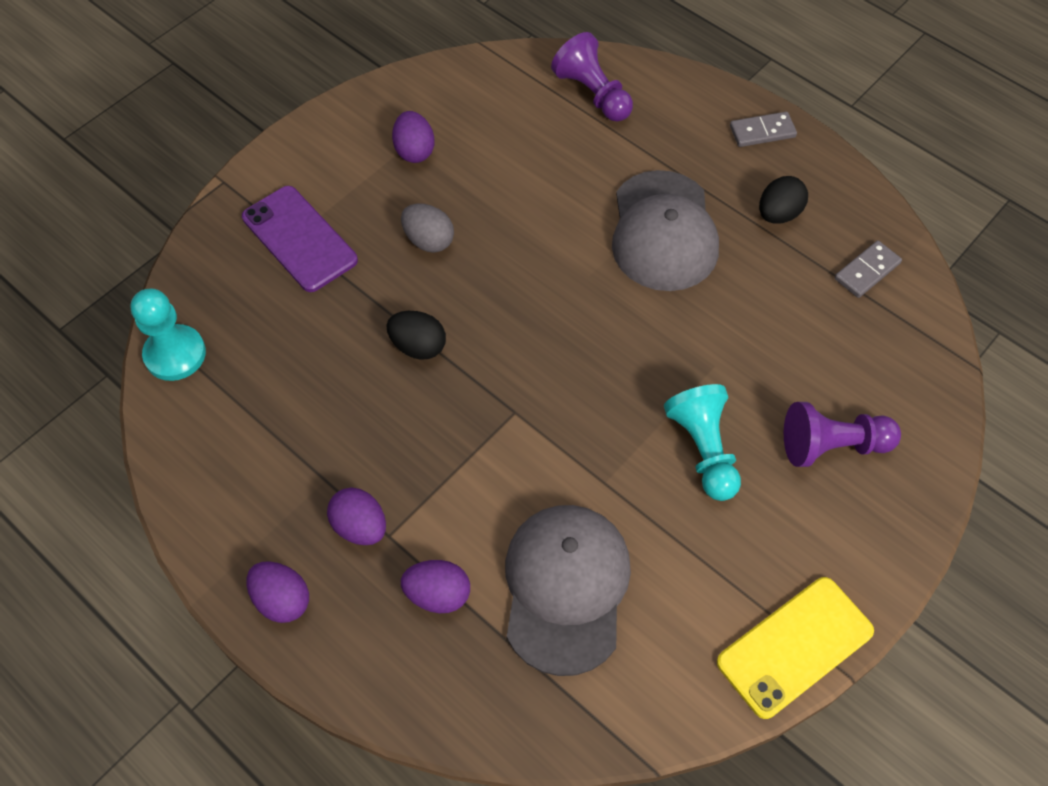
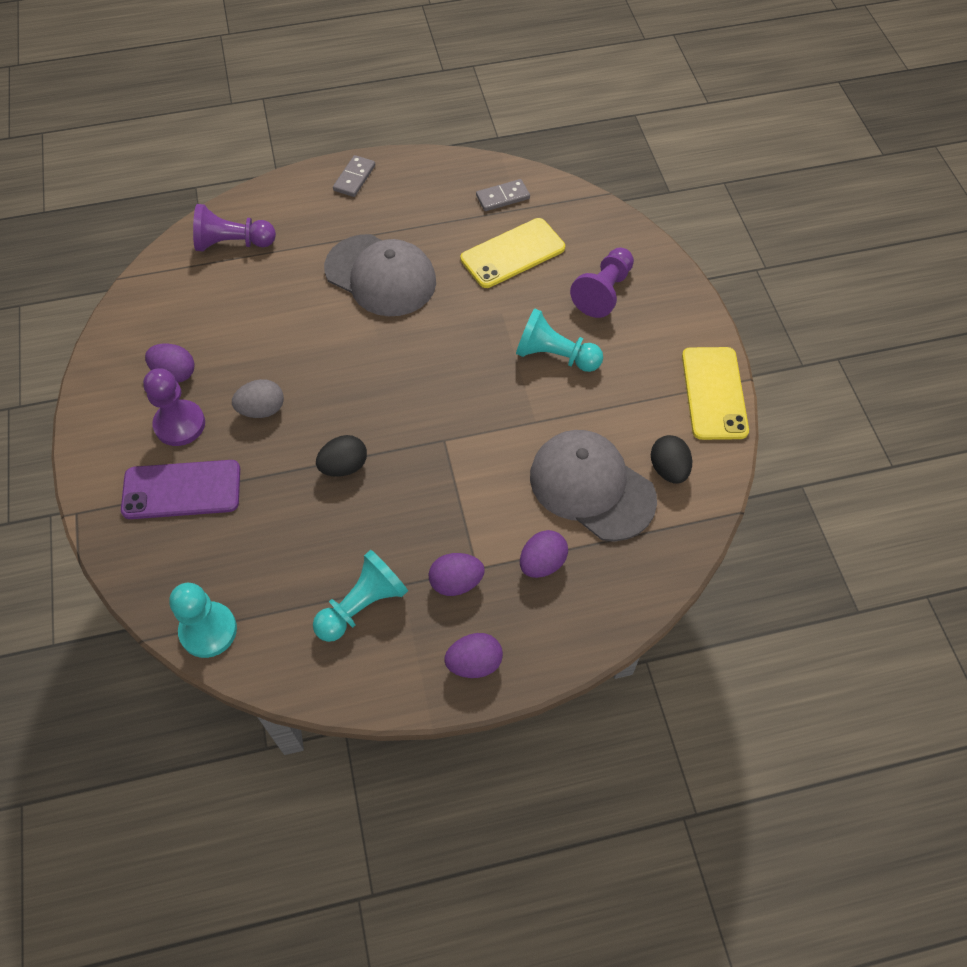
camera: 55 degrees left, 0 degrees up
black egg [759,176,808,224] -> black egg moved to [651,435,692,484]
grey domino [835,240,902,298] -> grey domino turned 75 degrees clockwise [476,179,530,211]
none -> purple pawn [143,368,205,446]
none -> turquoise pawn [313,550,408,642]
none -> yellow phone [461,218,565,288]

